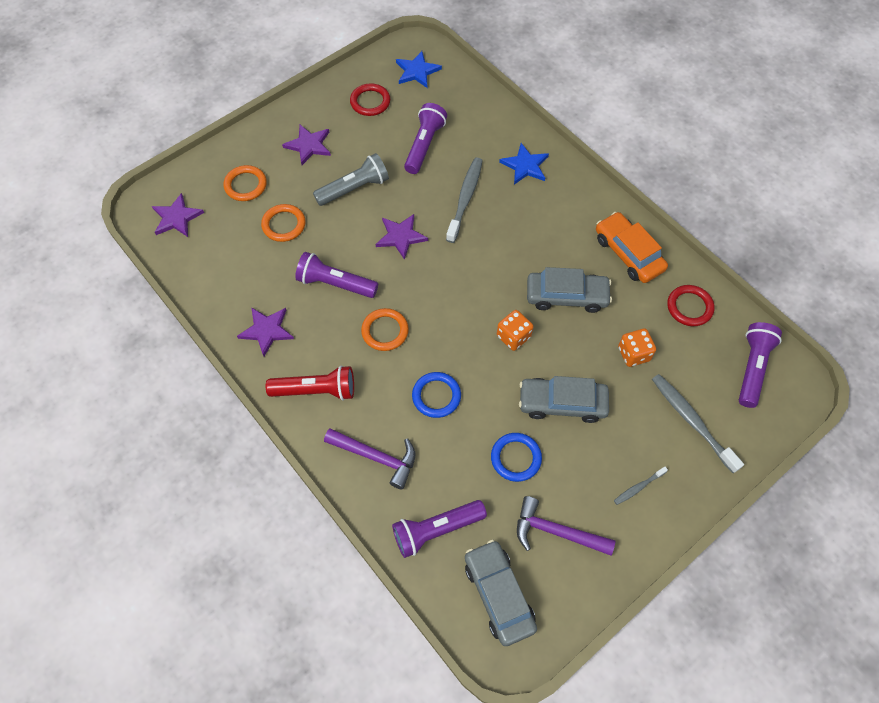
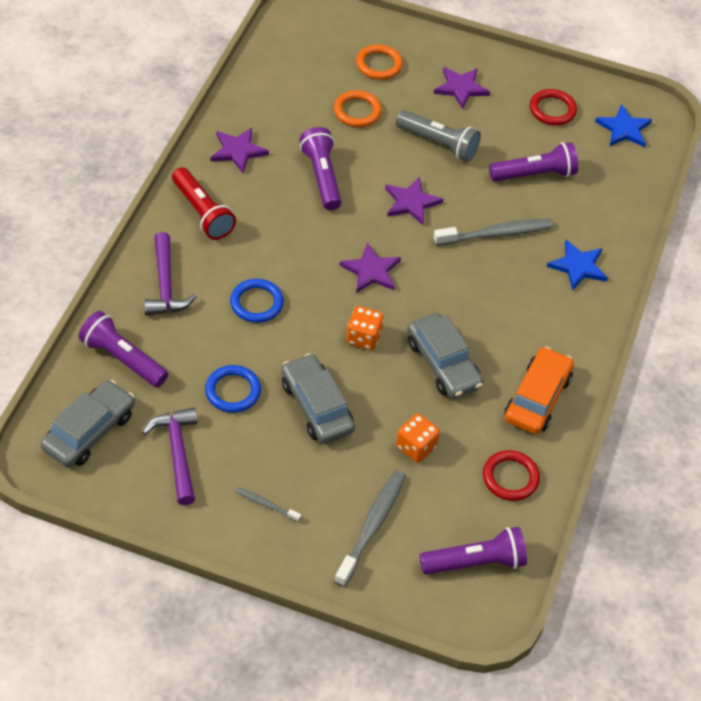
camera: 55 degrees right, 10 degrees down
purple star [152,193,204,237] -> purple star moved to [339,243,401,293]
orange ring [361,308,409,351] -> none

